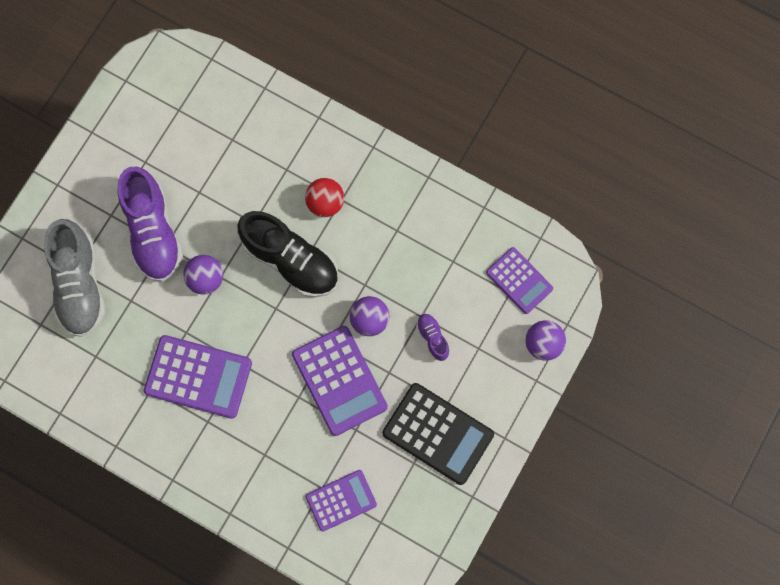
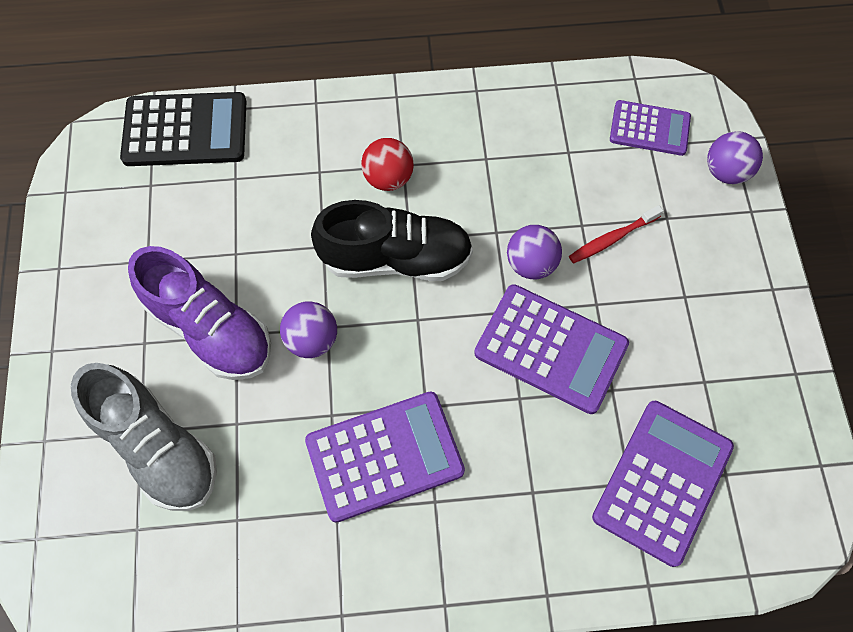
camera: 35 degrees left, 10 degrees down
purple calculator [306,470,377,531] -> purple calculator [592,401,734,567], size x1.58
black calculator [382,383,494,485] -> black calculator moved to [120,92,246,166]
purple shoe [416,314,450,361] -> red toothbrush [569,205,663,263]

